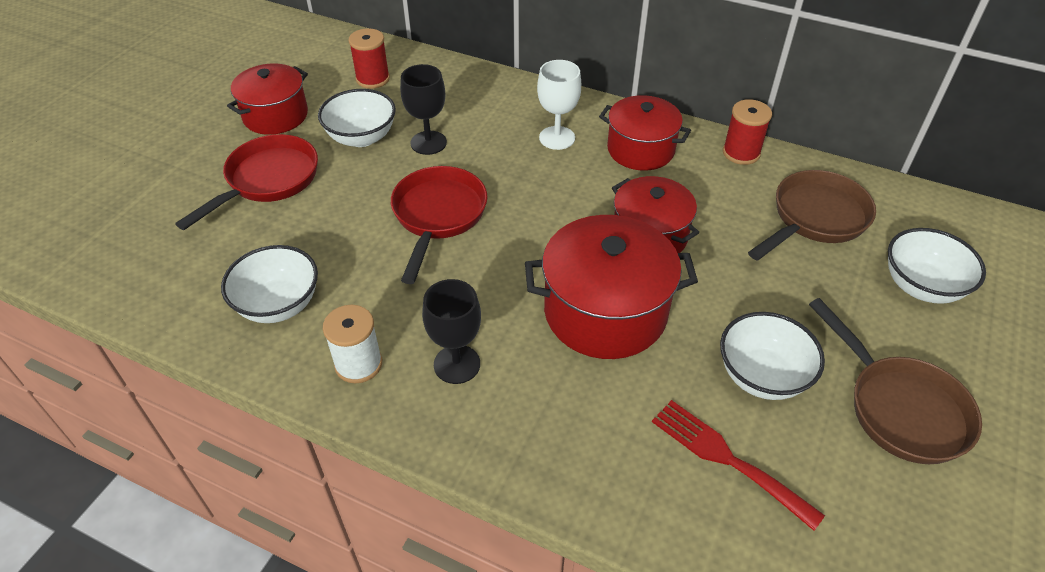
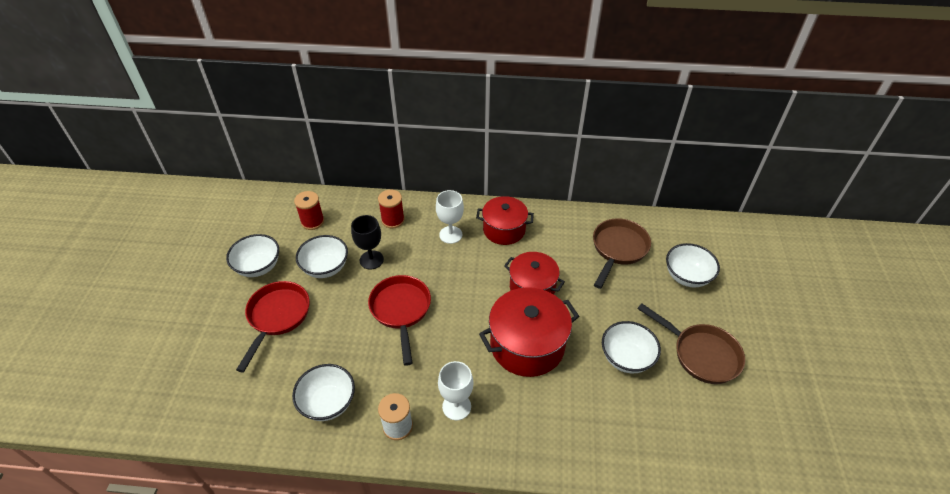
camera: 20 degrees left, 0 degrees up
red pot [227,64,308,135] -> white bowl [226,234,279,277]
black goblet [422,279,481,384] -> white goblet [438,361,473,420]
red fork [652,400,825,530] -> none
red spool [723,99,772,165] -> red spool moved to [378,190,405,228]

